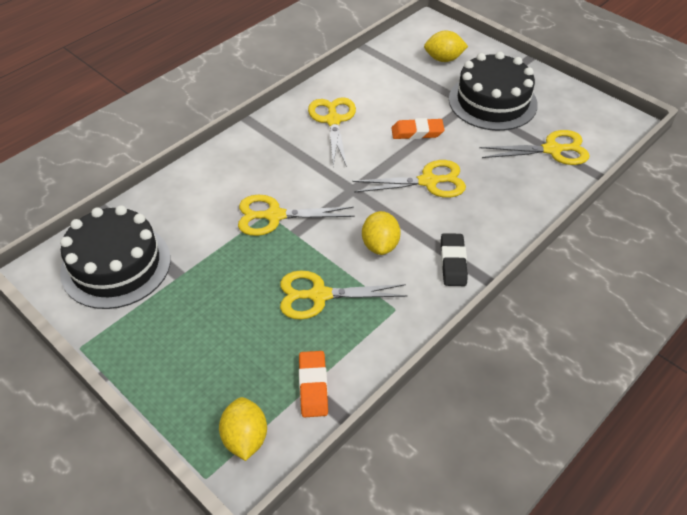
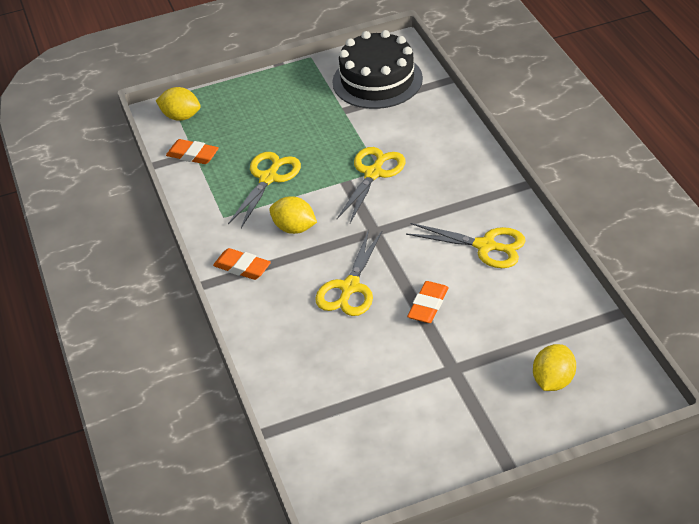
camera: 120 degrees right, 5 degrees down
black eraser [441,233,468,286] -> orange eraser [213,248,271,280]
black cake [449,52,538,131] -> none
yellow scissors [479,130,589,165] -> none

